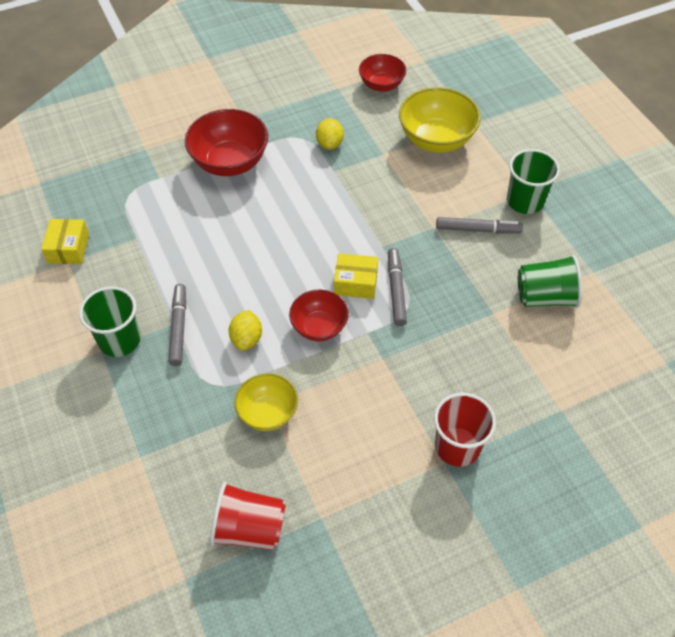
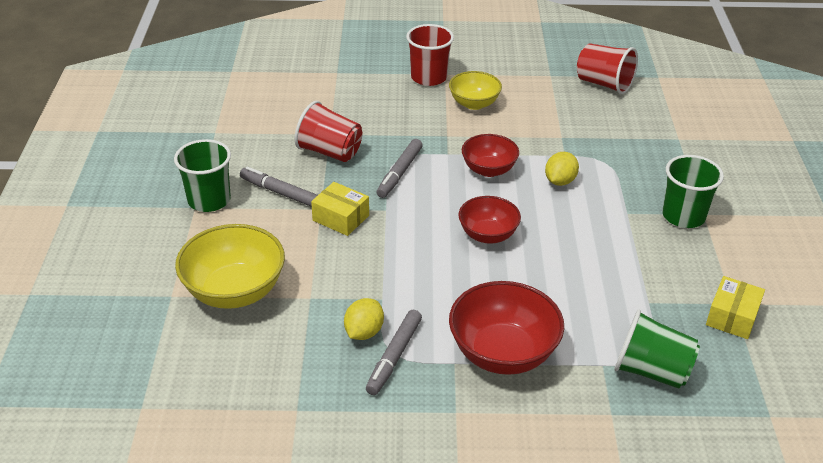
camera: 155 degrees left, 15 degrees down
grey marker [169,284,186,366] -> grey marker moved to [366,310,422,395]
yellow bowl [234,373,298,431] -> yellow bowl moved to [449,71,502,110]
yellow box [334,253,378,299] -> yellow box moved to [311,182,369,236]
red bowl [359,54,406,92] -> red bowl moved to [458,196,521,244]
green cup [518,255,582,308] -> green cup moved to [614,309,700,389]
none -> red cup [295,101,362,162]

